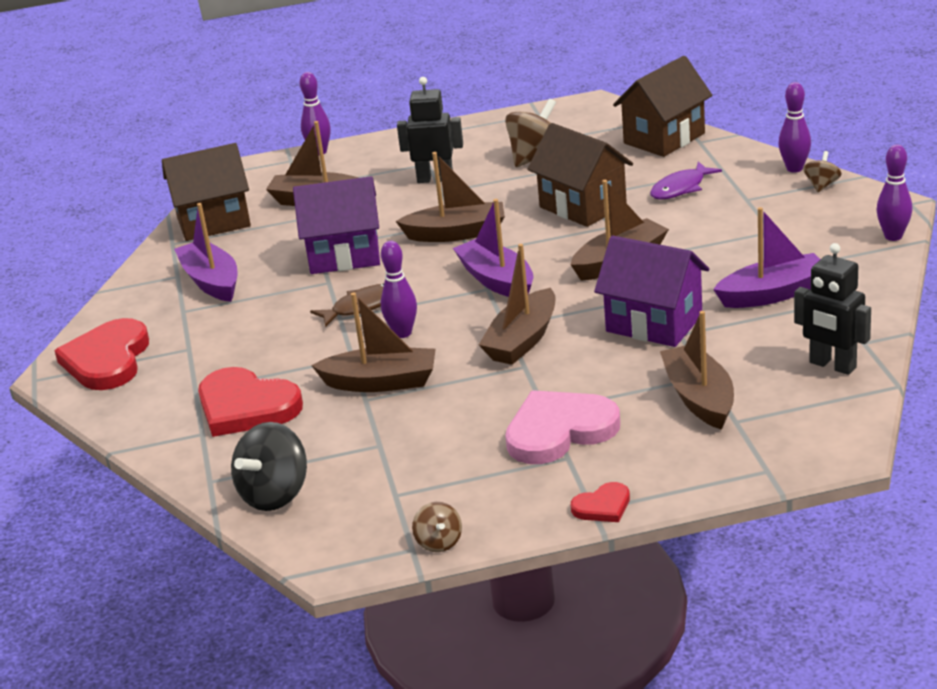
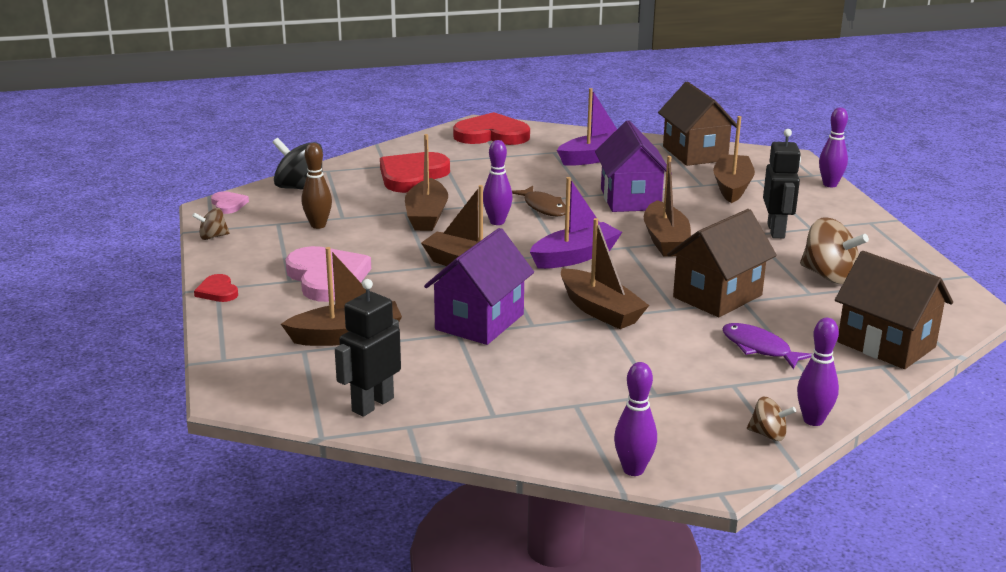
camera: 85 degrees right, 5 degrees down
purple boat [713,207,821,308] -> none
none -> pink heart [211,191,249,214]
none -> brown bowling pin [301,143,332,229]

